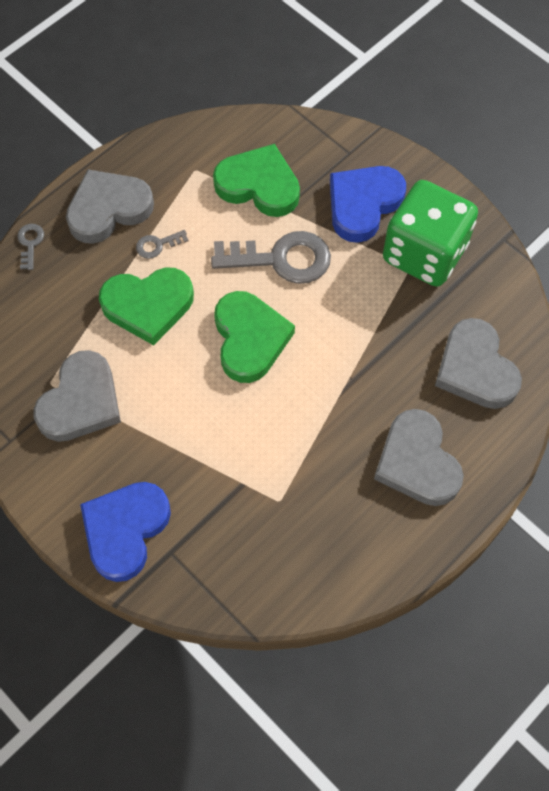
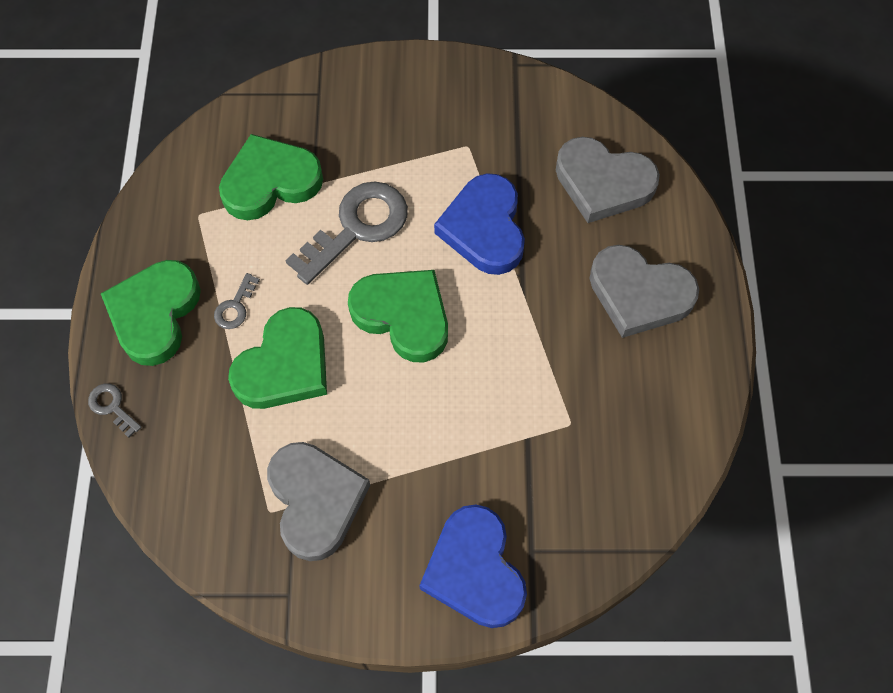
camera: 45 degrees left, 0 degrees up
grey heart [66,169,154,244] -> green heart [101,260,201,366]
blue heart [330,166,406,243] -> blue heart moved to [434,173,525,275]
green dice [383,180,478,287] -> none

